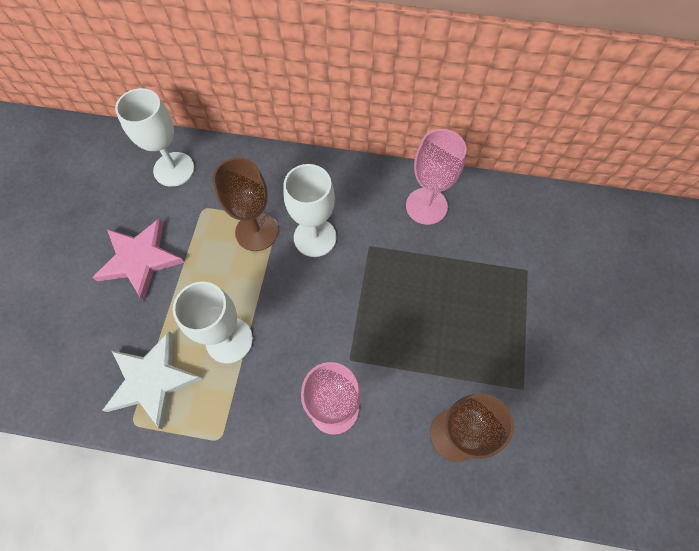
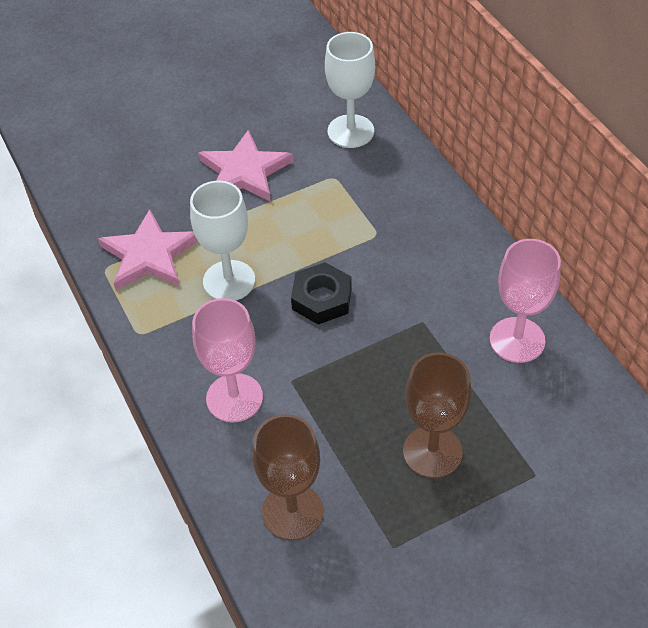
camera: 55 degrees right, 15 degrees down
white star [102,331,202,429] -> pink star [98,209,198,290]
brown goblet [213,158,278,251] -> brown goblet moved to [403,352,471,479]
white goblet [283,164,337,257] -> none
none -> black nut [291,262,352,324]

